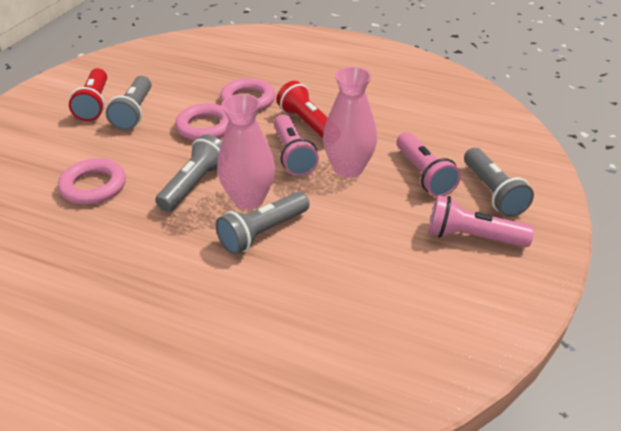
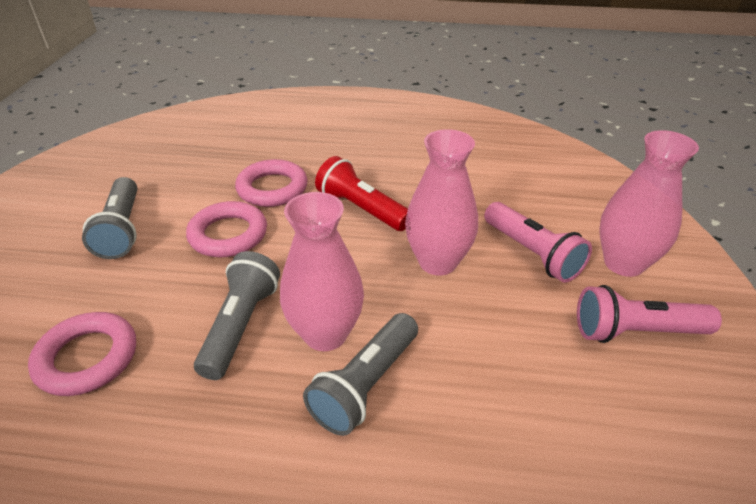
camera: 15 degrees left, 0 degrees up
red flashlight [69,68,107,121] -> none
pink flashlight [274,114,319,176] -> none
grey flashlight [464,148,534,217] -> pink vase [599,130,699,277]

